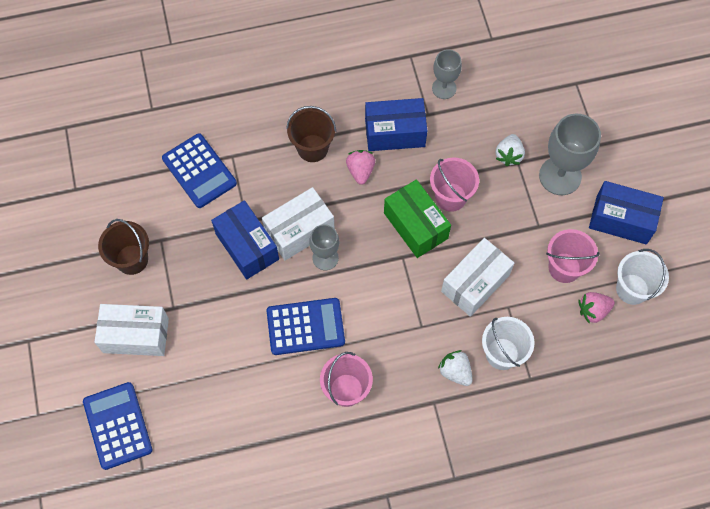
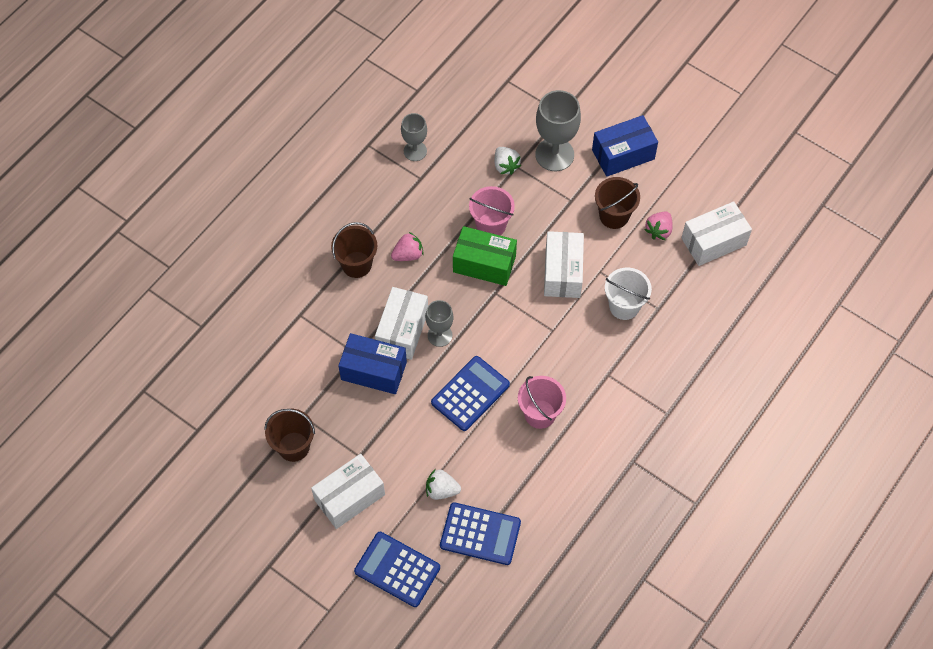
camera: 40 degrees left, 5 degrees down
blue calculator [162,133,237,208] -> blue calculator moved to [440,502,521,565]
pink strawberry [346,150,375,185] -> pink strawberry turned 105 degrees clockwise [391,232,424,261]
blue box [365,98,427,151] -> none
white strawberry [438,350,473,386] -> white strawberry moved to [426,469,461,500]
pink bucket [546,229,600,283] -> brown bucket [595,177,640,229]
white bucket [616,249,669,305] -> none
none -> white box [681,201,752,266]

